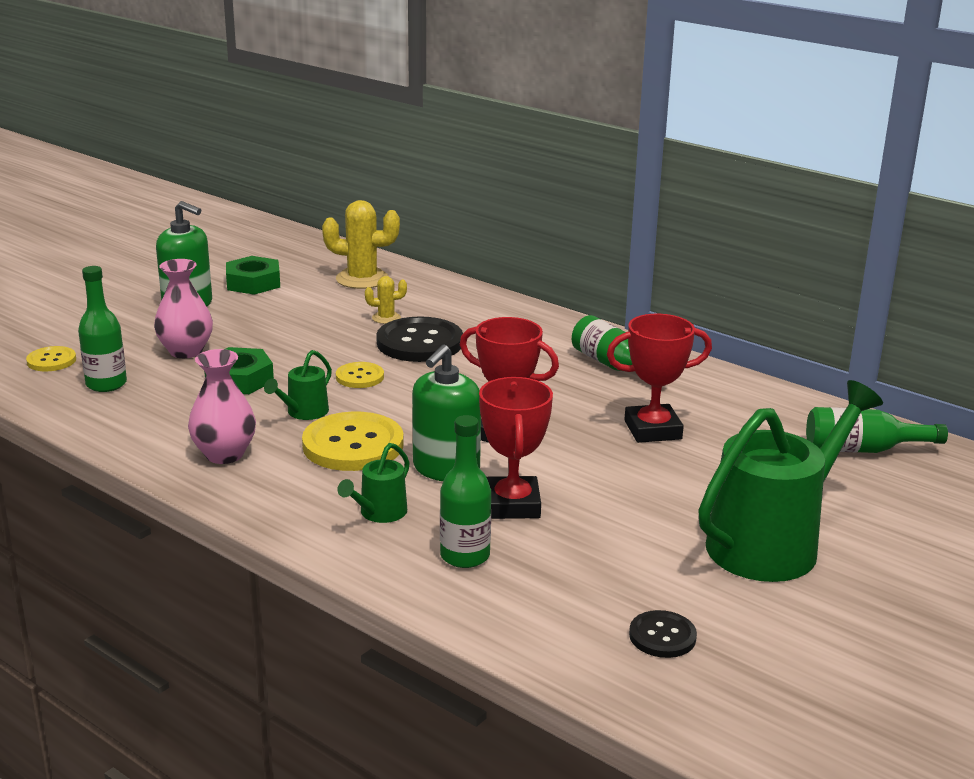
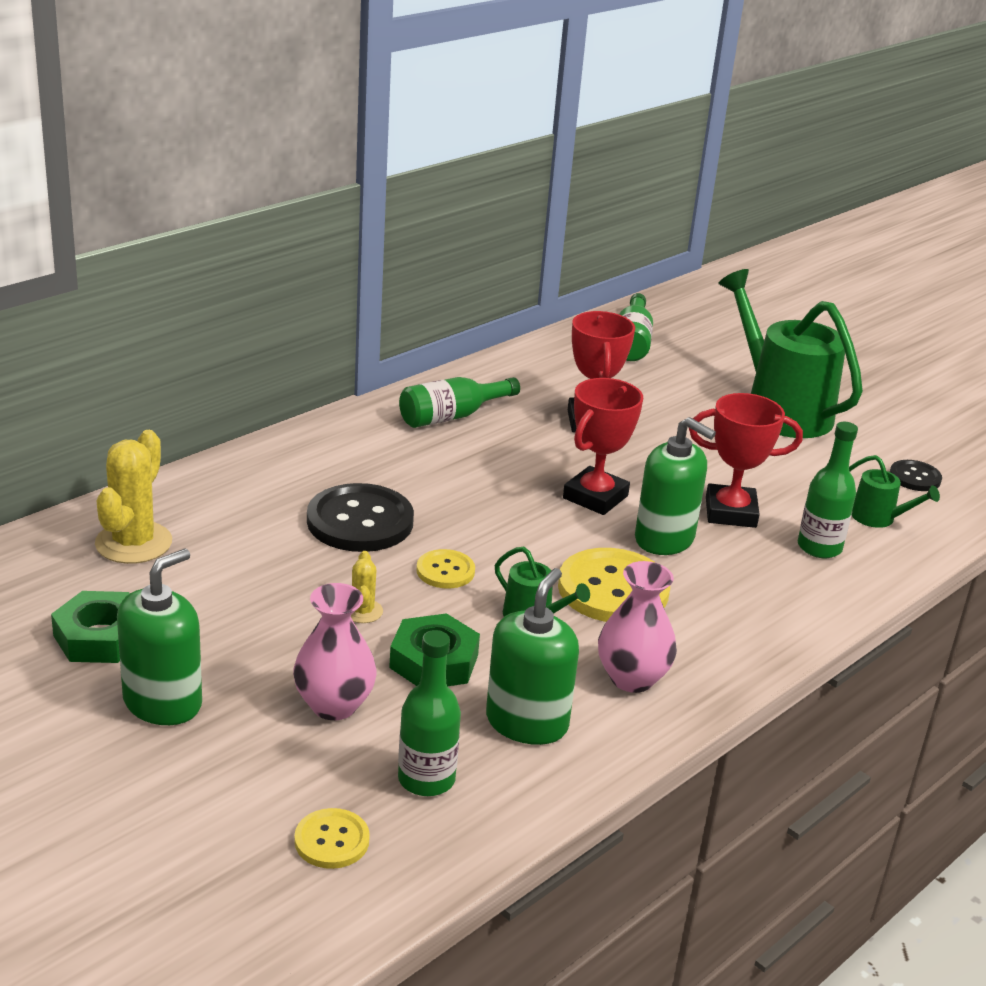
camera: 85 degrees left, 5 degrees up
green watering can [338,443,410,523] -> green watering can moved to [849,455,940,528]
yellow cactus [365,276,407,324] -> yellow cactus moved to [351,551,383,623]
none -> green soap dispenser [486,568,579,745]

